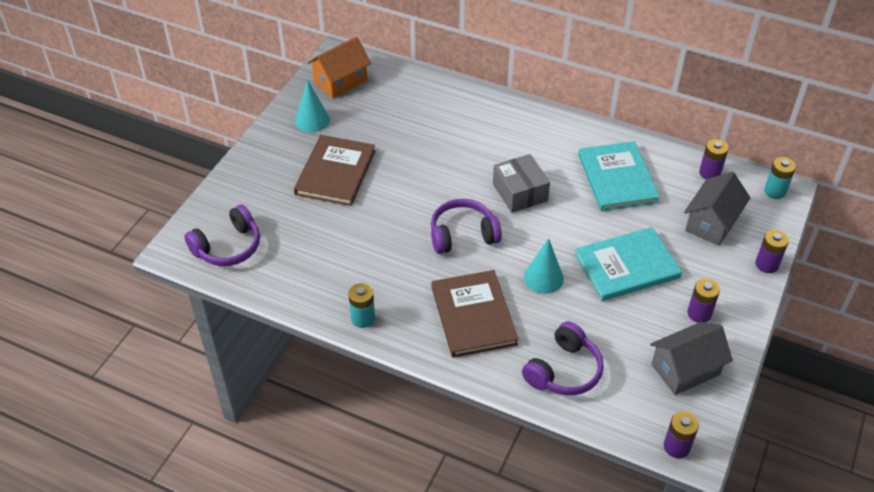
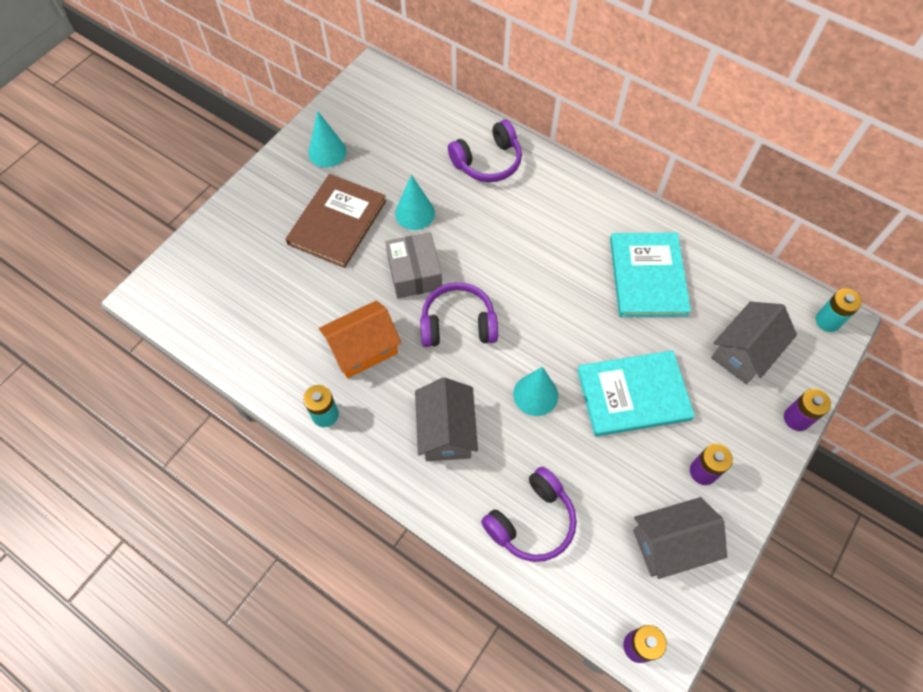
camera: 10 degrees right, 15 degrees up
purple headphones [184,204,260,266] -> purple headphones moved to [448,120,522,182]
orange house [307,37,371,98] -> orange house moved to [319,301,401,379]
brown book [432,270,518,358] -> grey house [415,377,478,461]
grey box [493,154,550,213] -> grey box moved to [385,232,442,298]
purple battery [699,139,728,179] -> none
none -> turquoise cone [395,175,435,230]

